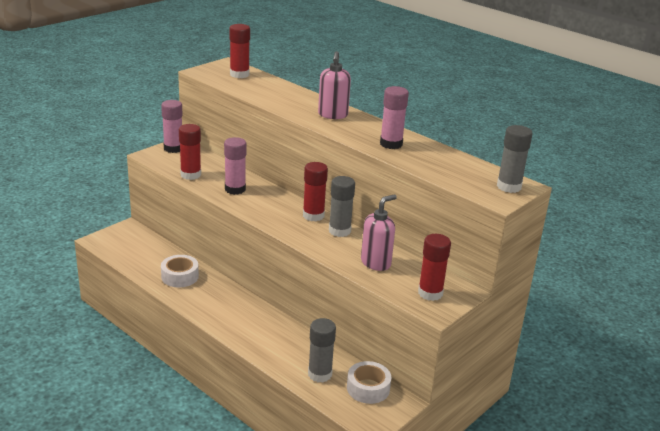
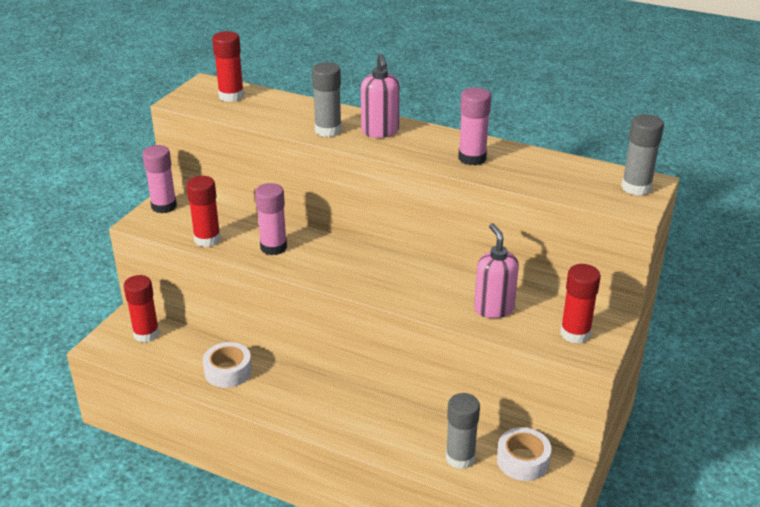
camera: 15 degrees left, 5 degrees up
red glue stick [303,162,328,221] -> red glue stick moved to [124,275,160,343]
grey glue stick [329,176,355,237] -> grey glue stick moved to [312,62,342,137]
pink soap dispenser [361,194,397,271] -> pink soap dispenser turned 45 degrees counterclockwise [474,223,519,318]

